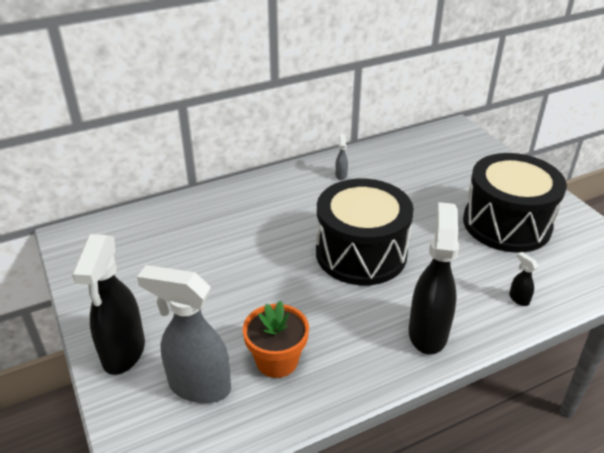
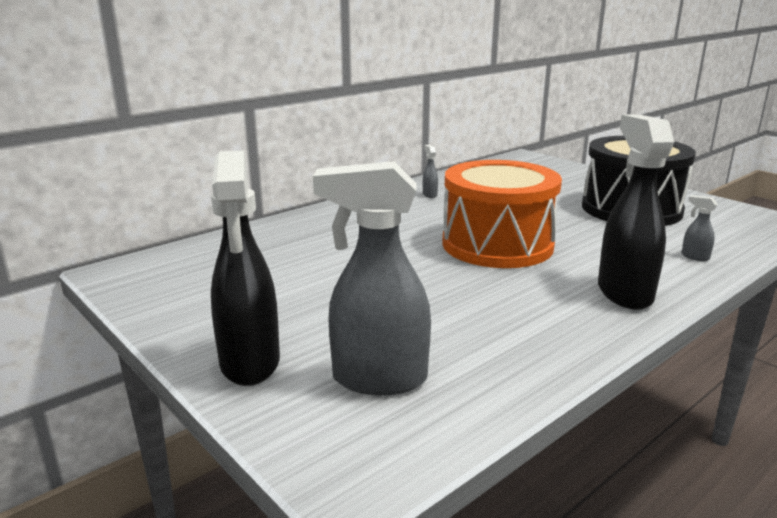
camera: 15 degrees left, 15 degrees down
orange flower pot [243,301,309,378] -> none
black drum [316,179,414,285] -> orange drum [442,160,562,268]
black spray bottle [509,252,538,306] -> grey spray bottle [682,195,718,261]

